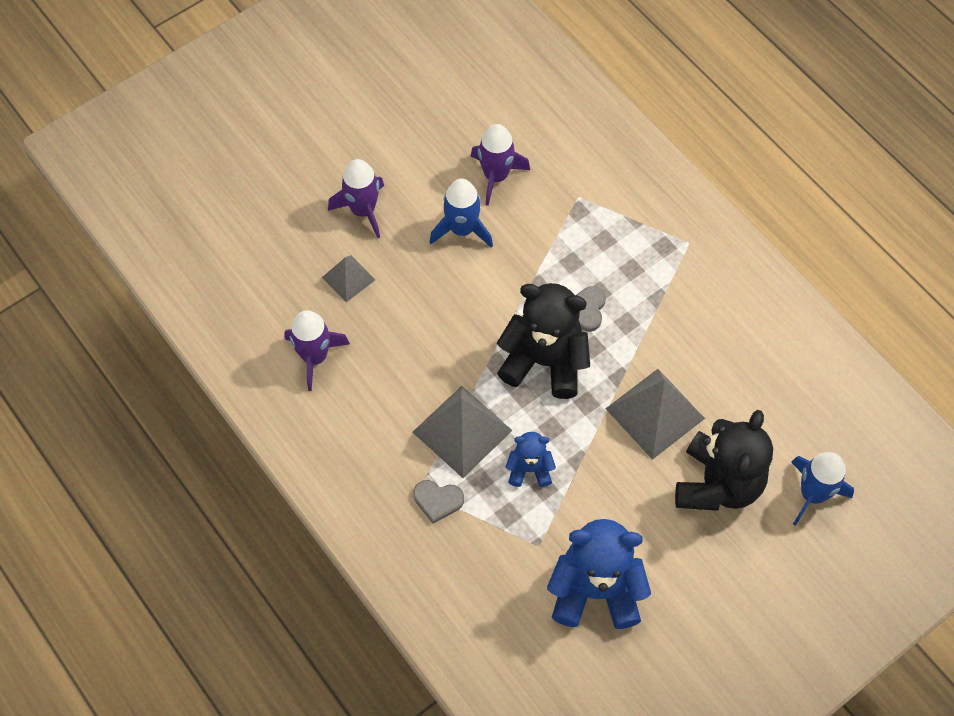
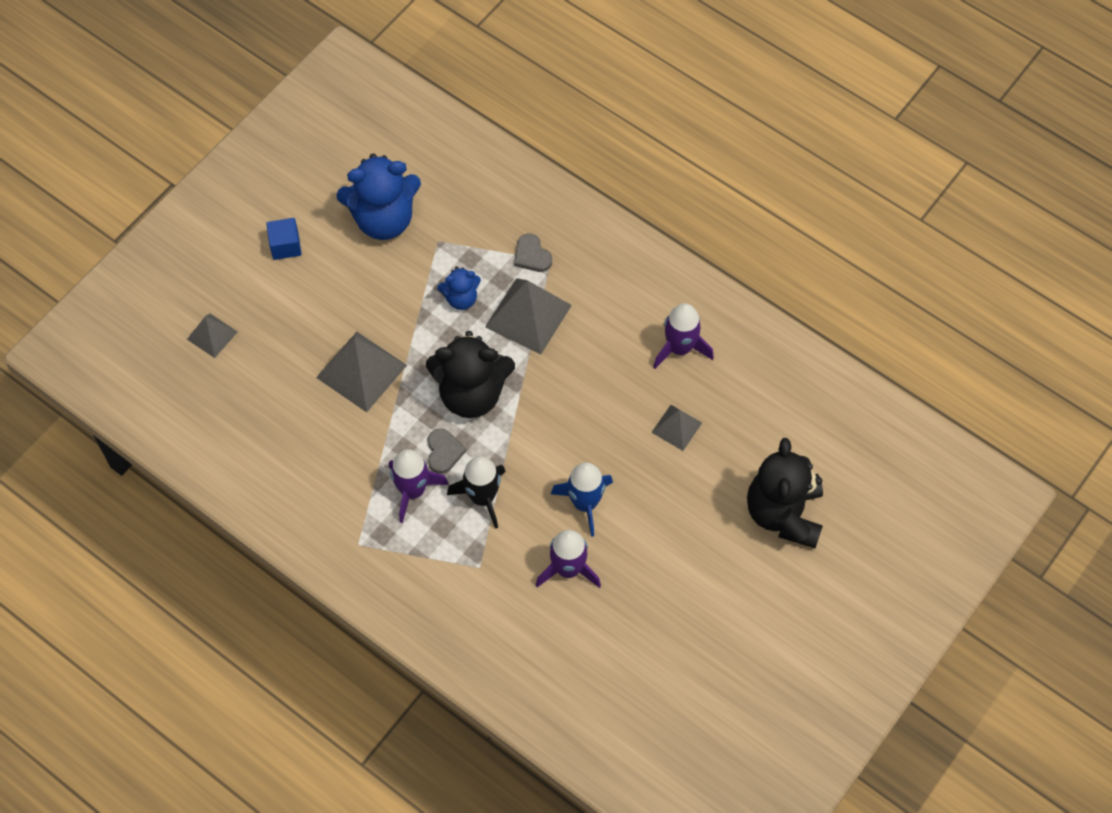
camera: 165 degrees right, 0 degrees up
purple rocket [328,159,384,238] -> purple rocket moved to [389,449,449,523]
grey heart [413,480,464,524] -> grey heart turned 120 degrees counterclockwise [514,234,552,272]
black teddy bear [675,410,773,511] -> black teddy bear moved to [747,438,823,548]
blue rocket [791,452,854,526] -> grey pyramid [187,314,238,358]
none -> blue cube [266,218,302,260]
none -> black rocket [447,456,506,529]

